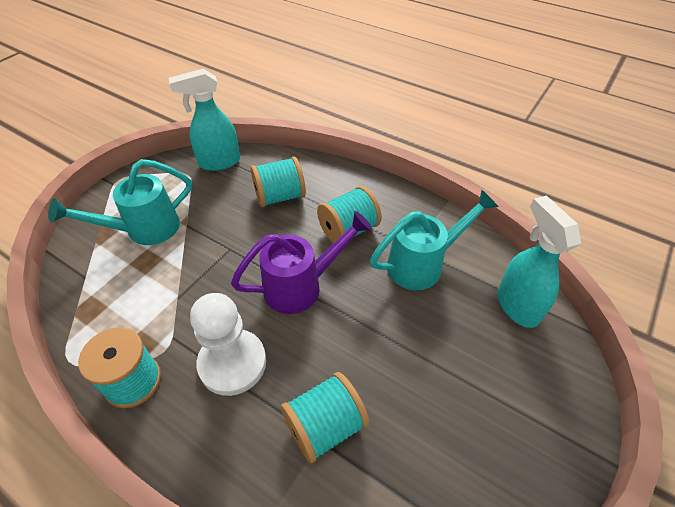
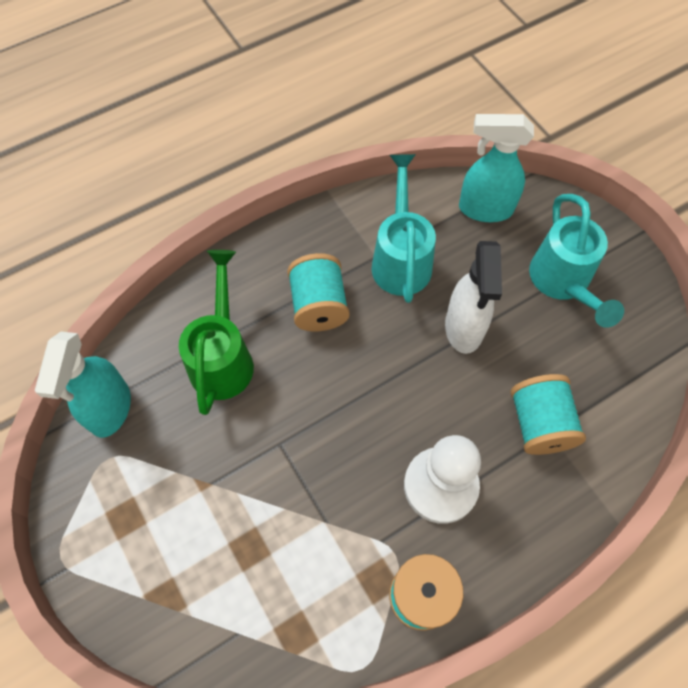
camera: 65 degrees left, 15 degrees up
turquoise watering can [48,159,192,245] -> turquoise watering can moved to [529,194,624,328]
purple watering can [231,211,372,314] -> none
turquoise spool [251,157,306,207] -> green watering can [179,250,254,415]
none -> white spray bottle [445,241,502,354]

